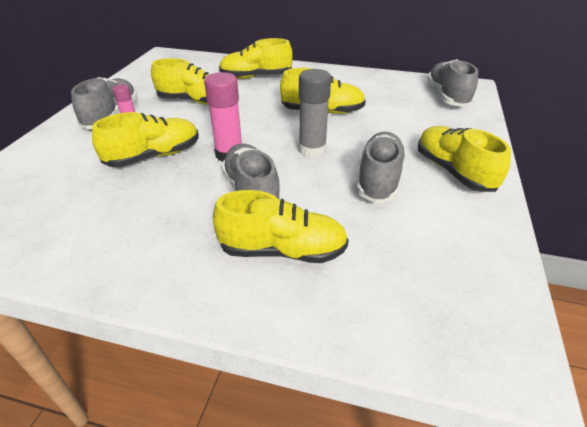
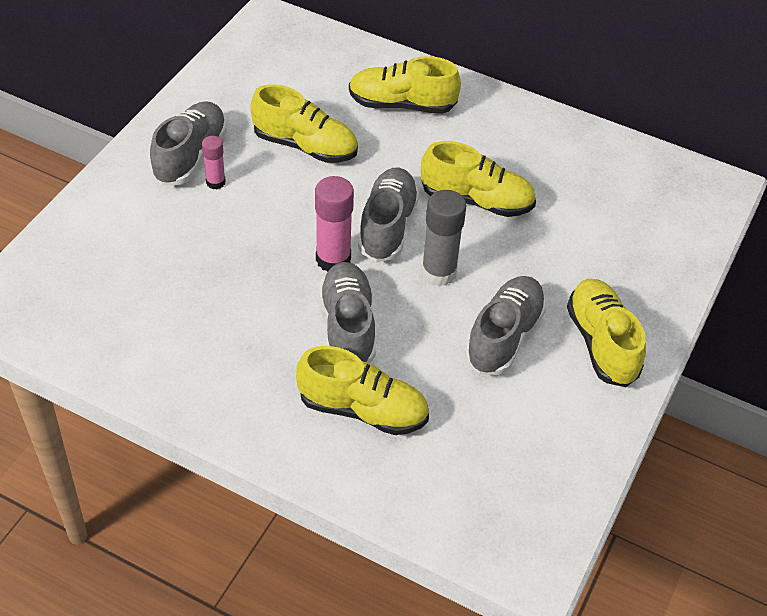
camera: 10 degrees right, 10 degrees up
yellow shoe [92,112,199,167] -> none
grey shoe [427,59,478,107] -> grey shoe moved to [358,168,420,262]

